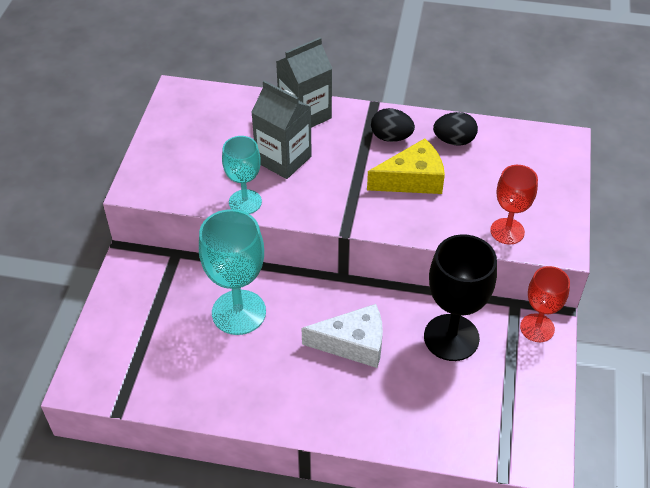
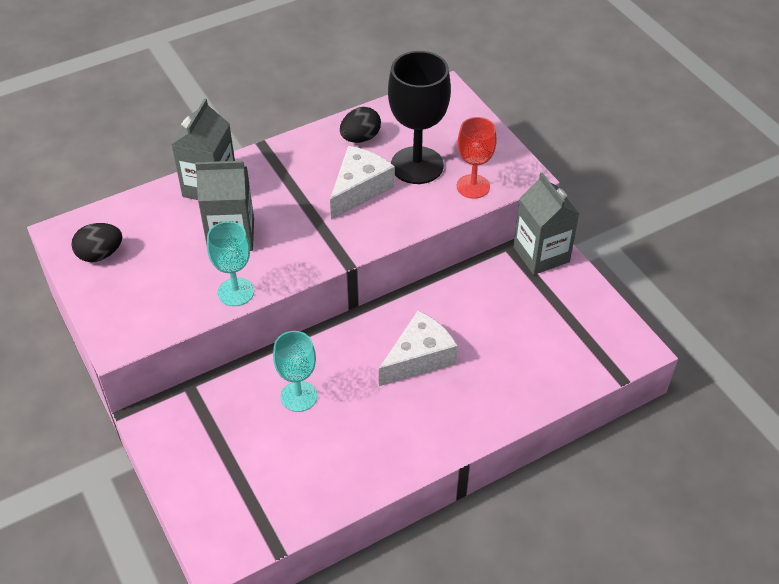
camera: 40 degrees left, 0 degrees up
turquoise goblet [199,209,266,335] -> turquoise goblet [273,331,317,412], size x0.62
yellow cheese [367,138,445,194] -> white cheese [330,146,395,220]
black egg [371,108,415,142] -> black egg moved to [71,223,122,262]
black goblet [424,234,497,361] -> black goblet moved to [388,51,451,184]
red goblet [520,266,570,342] -> grey carton [513,173,579,275]

